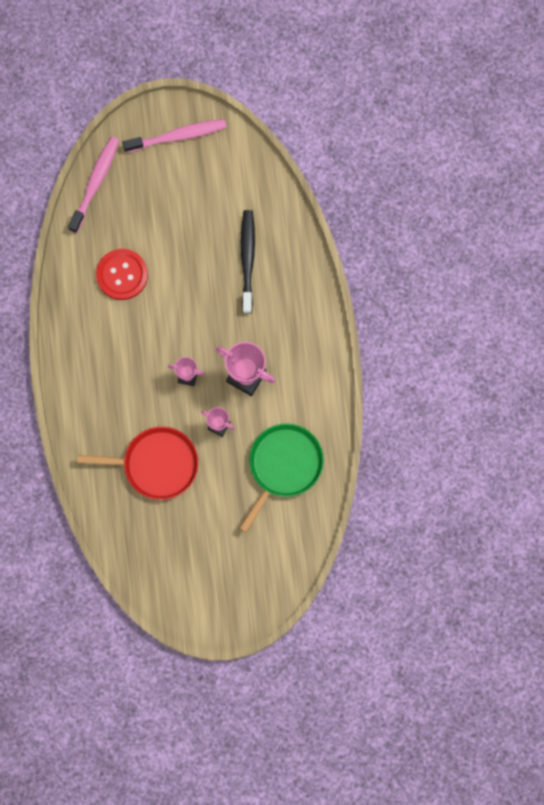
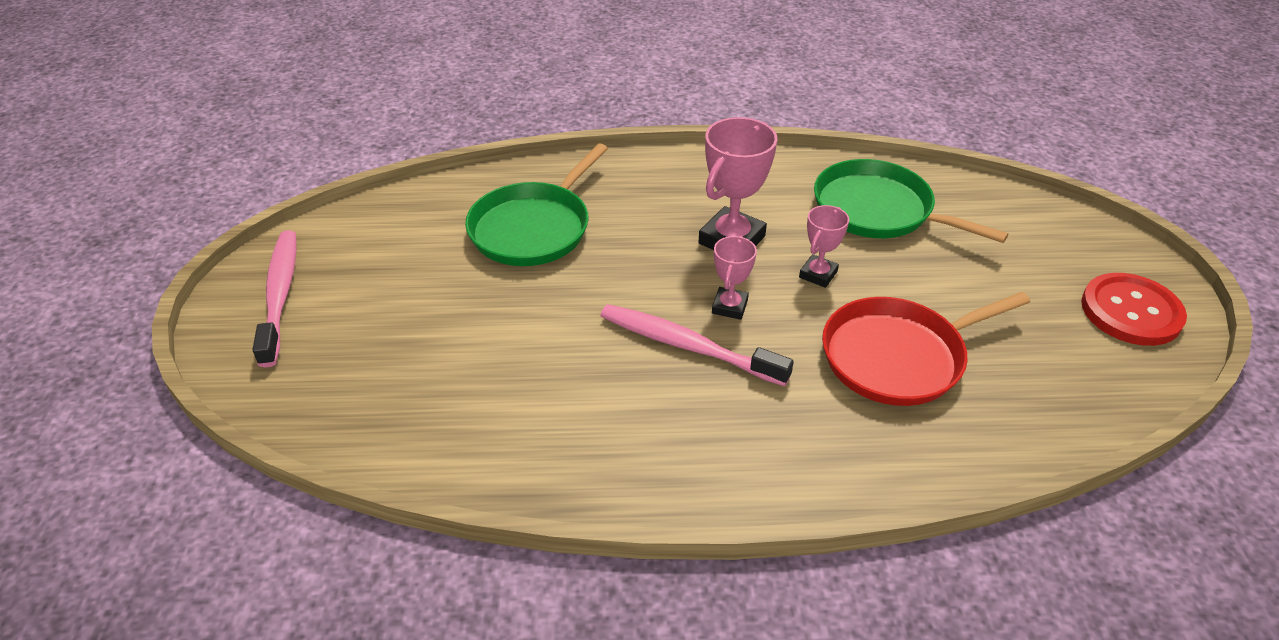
camera: 85 degrees left, 35 degrees down
pink toothbrush [68,137,119,233] -> pink toothbrush moved to [600,304,794,386]
red pan [77,426,198,500] -> red pan turned 120 degrees counterclockwise [822,292,1030,406]
red button [96,249,148,300] -> red button moved to [1081,273,1187,346]
black toothbrush [241,210,255,314] -> green pan [465,143,608,266]

